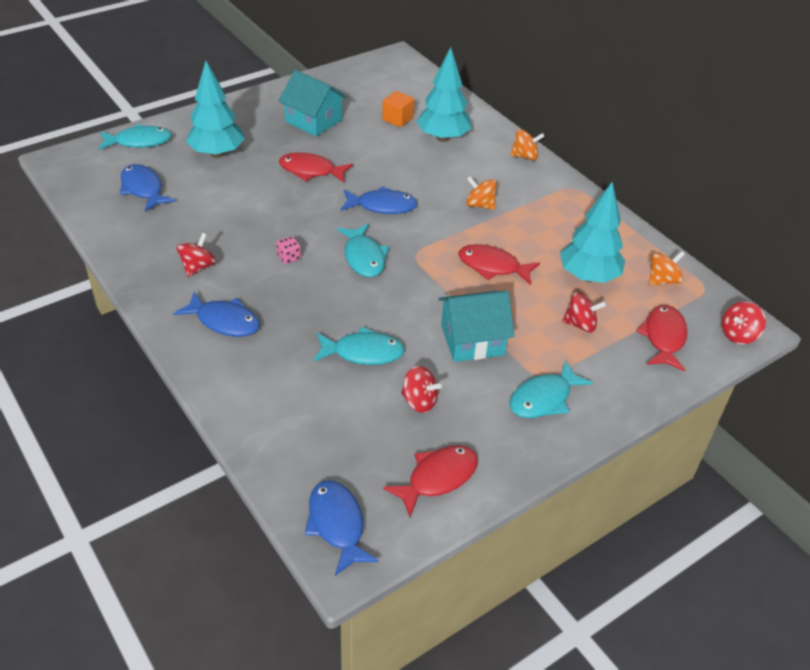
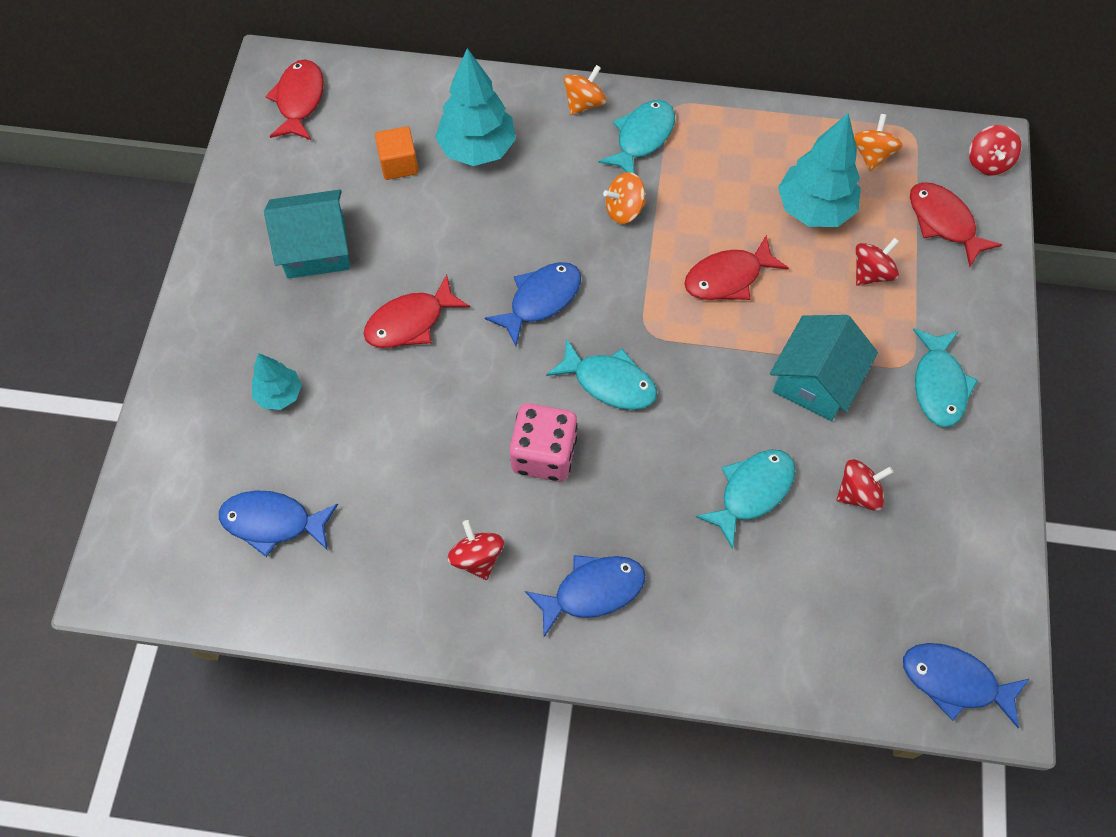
camera: 45 degrees left, 20 degrees up
turquoise fish [98,124,172,150] -> turquoise fish moved to [598,100,675,173]
turquoise tree [186,61,245,158] -> turquoise tree [252,353,302,410], size x0.57
pink dice [276,236,301,264] -> pink dice [510,403,578,482], size x2.16
red fish [383,445,478,517] -> red fish moved to [265,59,324,140]

